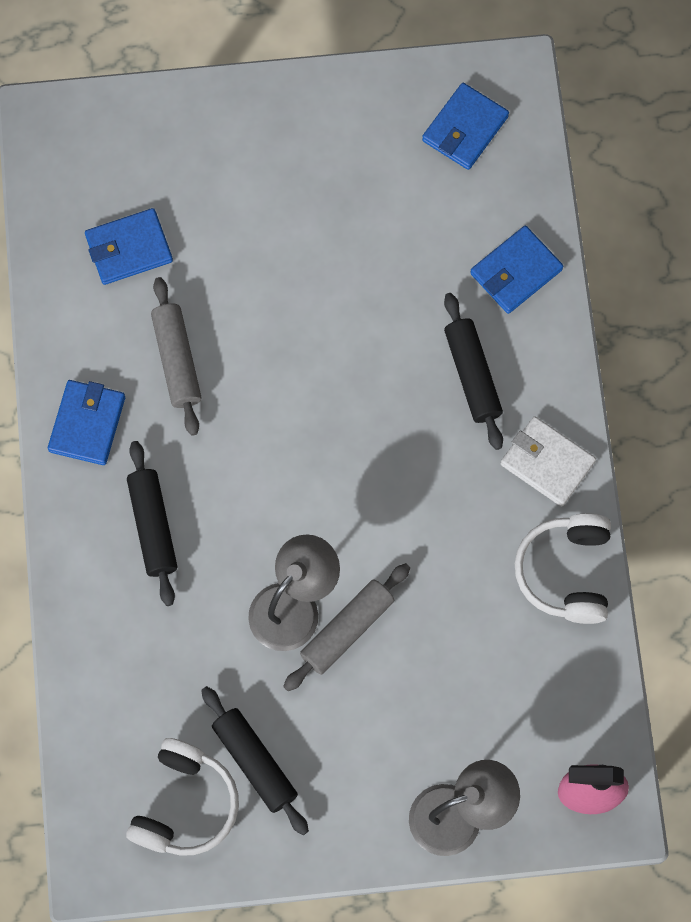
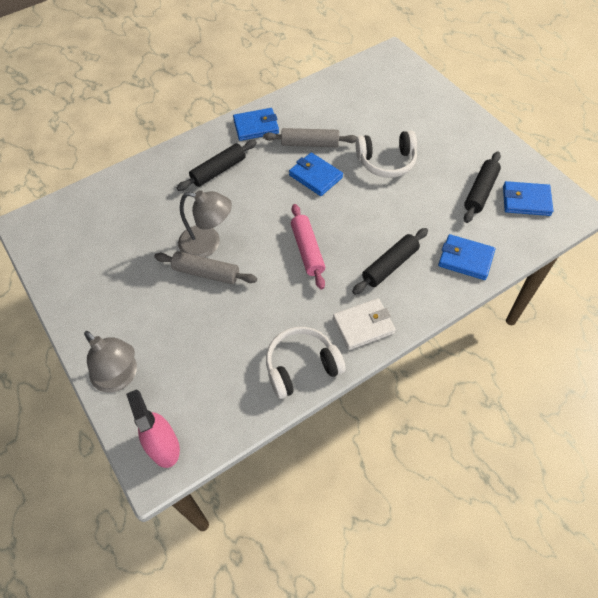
camera: 65 degrees right, 15 degrees down
blue wallet [85,208,173,285] -> blue wallet moved to [289,153,343,196]
white headphones [126,738,239,856] -> white headphones moved to [356,130,417,178]
grey rolling pin [151,277,202,436] -> grey rolling pin turned 45 degrees clockwise [263,128,357,147]
black rolling pin [201,686,309,835] -> black rolling pin moved to [464,152,501,223]
white wallet [501,416,596,507] -> white wallet turned 60 degrees clockwise [333,298,396,350]
none -> pink rolling pin [291,204,325,290]

